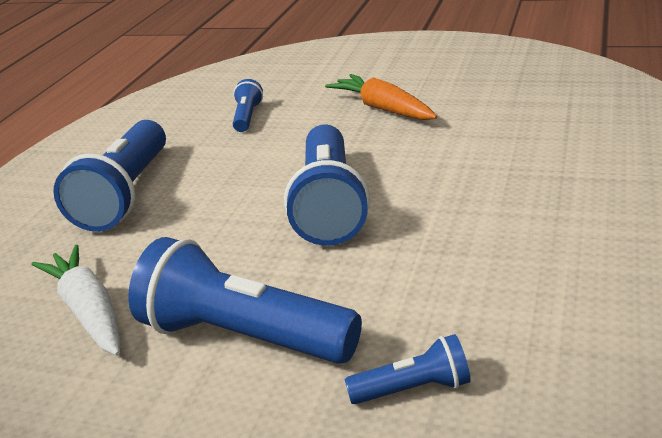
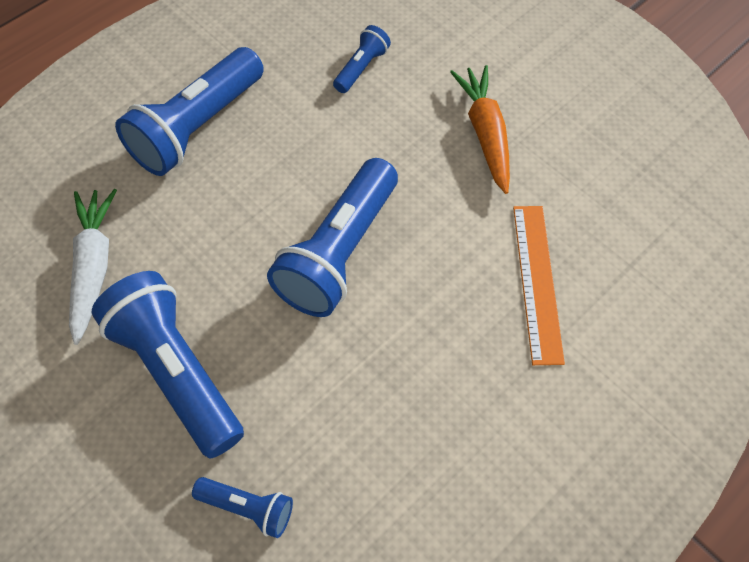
camera: 25 degrees right, 30 degrees up
none -> orange ruler [513,206,565,365]

